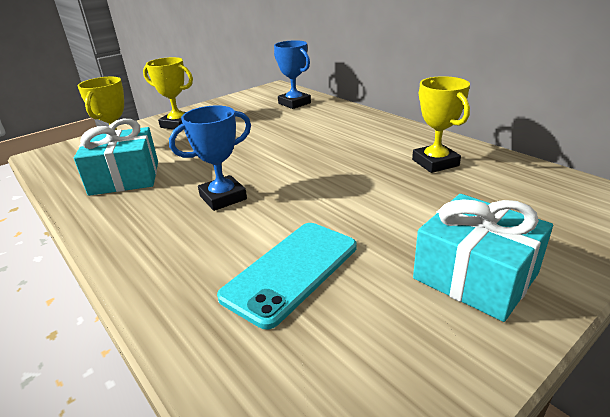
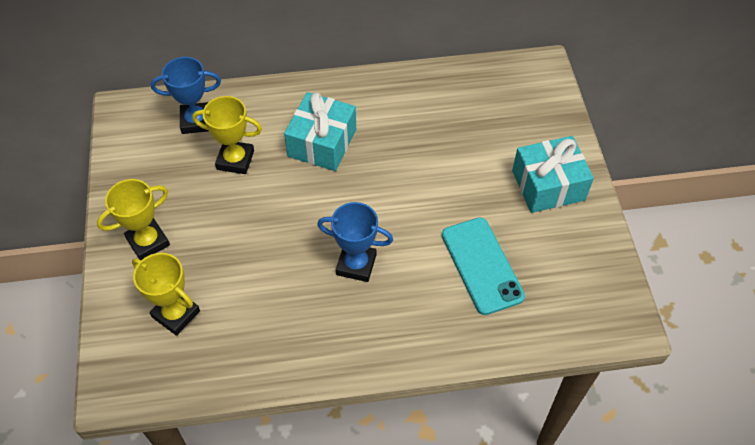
camera: 60 degrees left, 25 degrees up
turquoise gift [74,119,158,196] -> turquoise gift moved to [284,92,356,171]
blue trophy [169,105,251,211] -> blue trophy turned 75 degrees counterclockwise [317,202,393,282]
yellow trophy [412,76,470,173] -> yellow trophy moved to [192,96,262,174]

